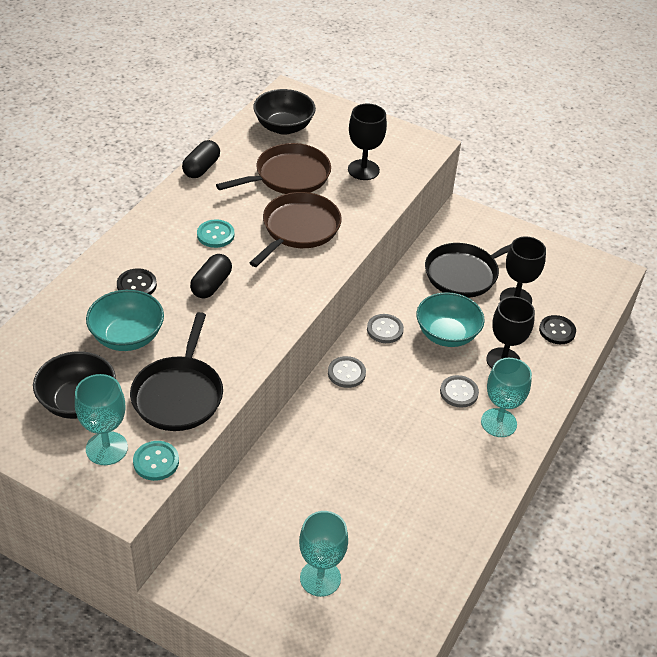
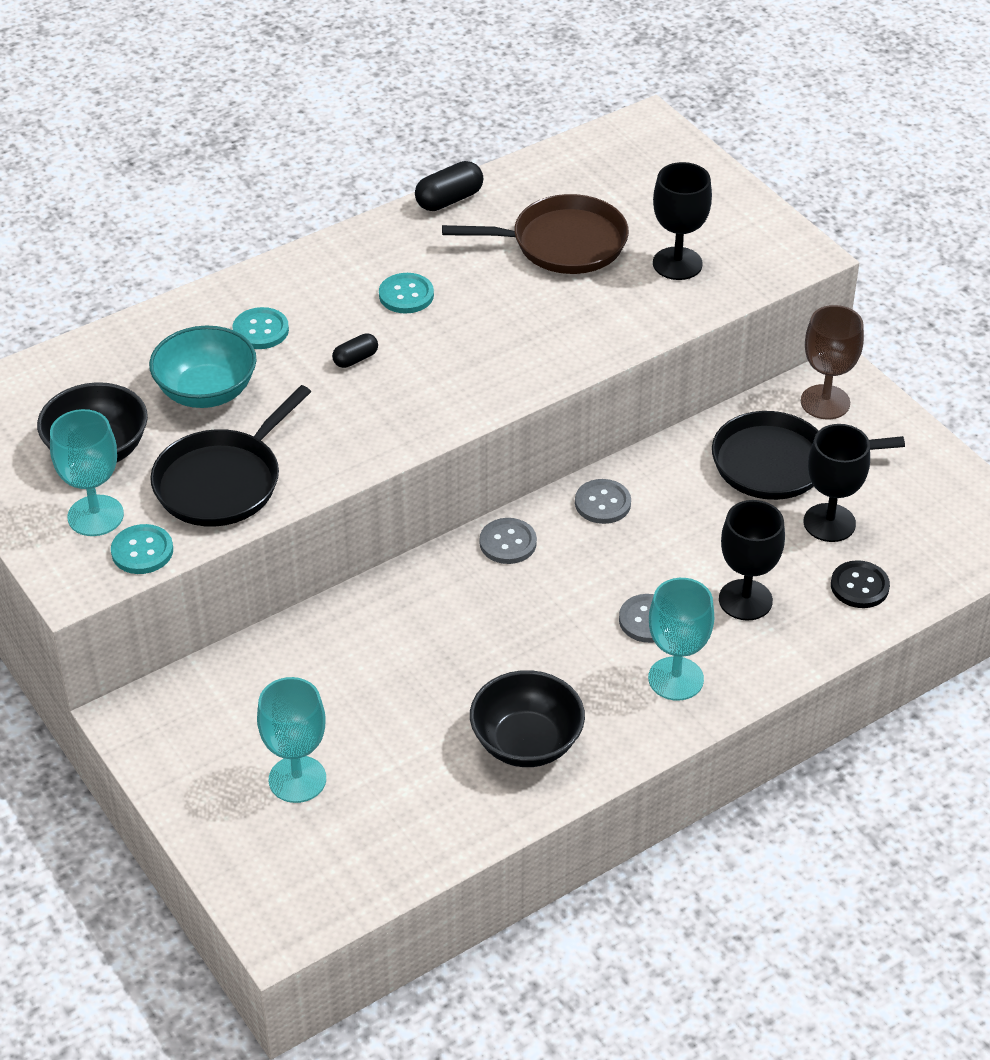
camera: 30 degrees right, 0 degrees up
black button [117,268,157,295] -> turquoise button [233,307,289,349]
black capsule [190,254,232,298] -> black capsule [332,333,378,368], size x0.62
brown pan [249,192,342,267] -> none
black bowl [253,89,316,135] -> black bowl moved to [470,670,585,767]
turquoise bowl [416,292,485,347] -> none
none -> brown goblet [801,305,864,419]

